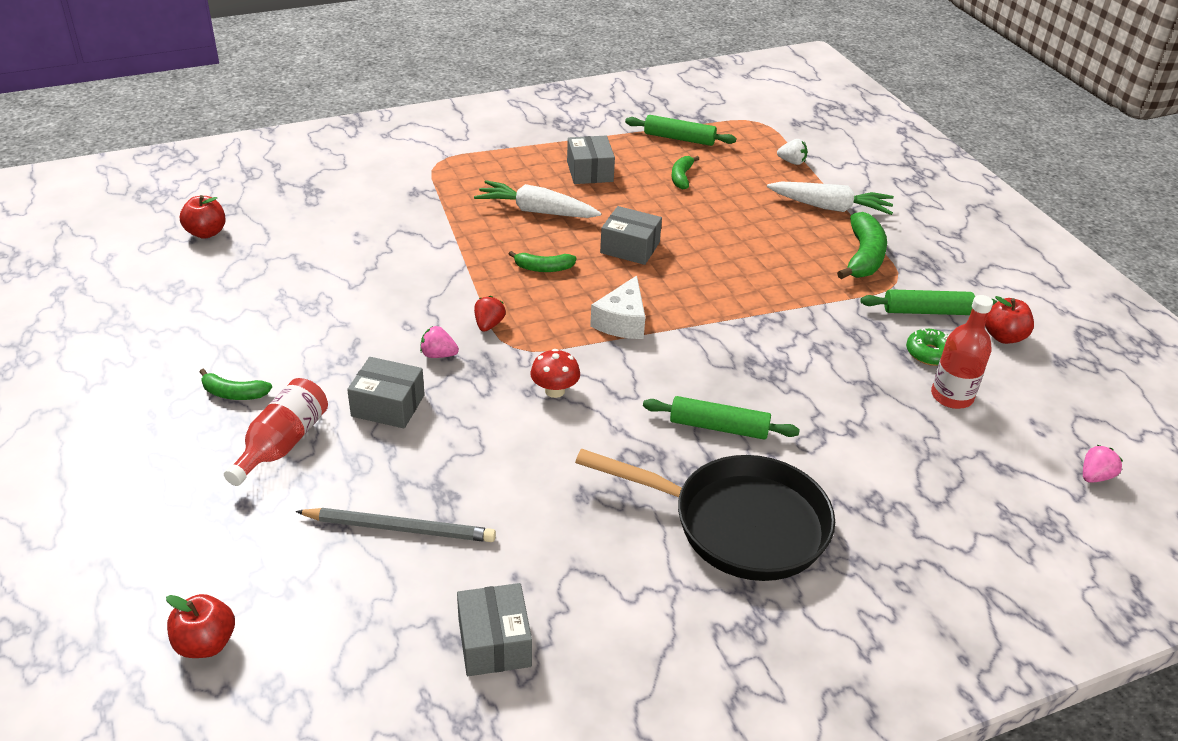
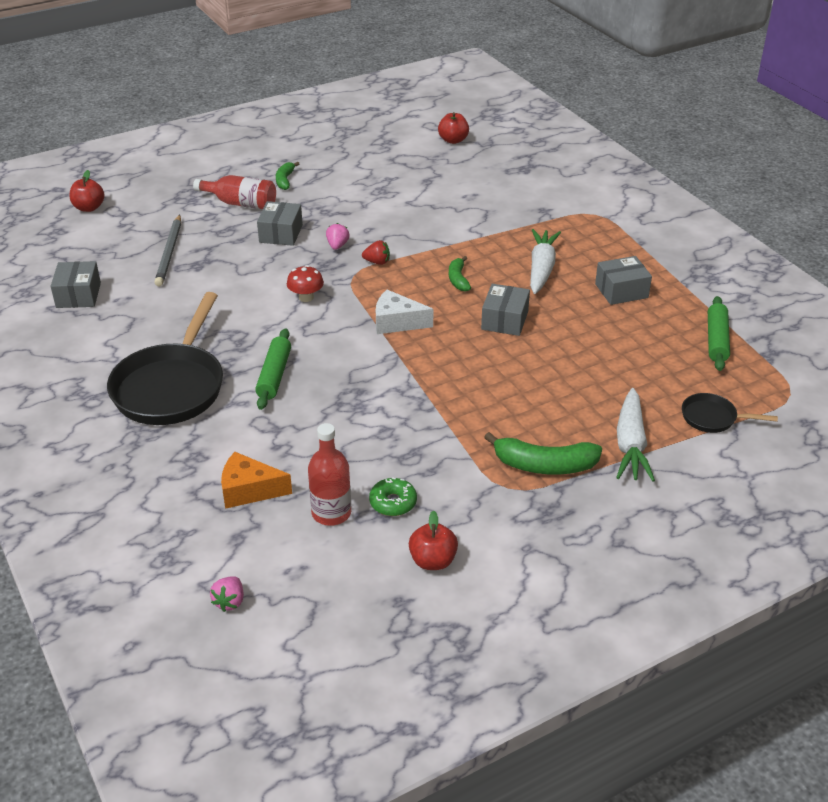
camera: 85 degrees right, 0 degrees up
grey box [457,583,532,676] -> grey box turned 75 degrees counterclockwise [51,261,101,308]
green banana [671,156,699,190] -> none
white strawberry [777,139,808,165] -> black pan [682,393,778,433]
green rolling pin [860,289,998,315] -> none
pink strawberry [1083,445,1123,483] -> pink strawberry turned 60 degrees clockwise [210,576,244,612]
none -> orange cheese [221,452,292,509]

